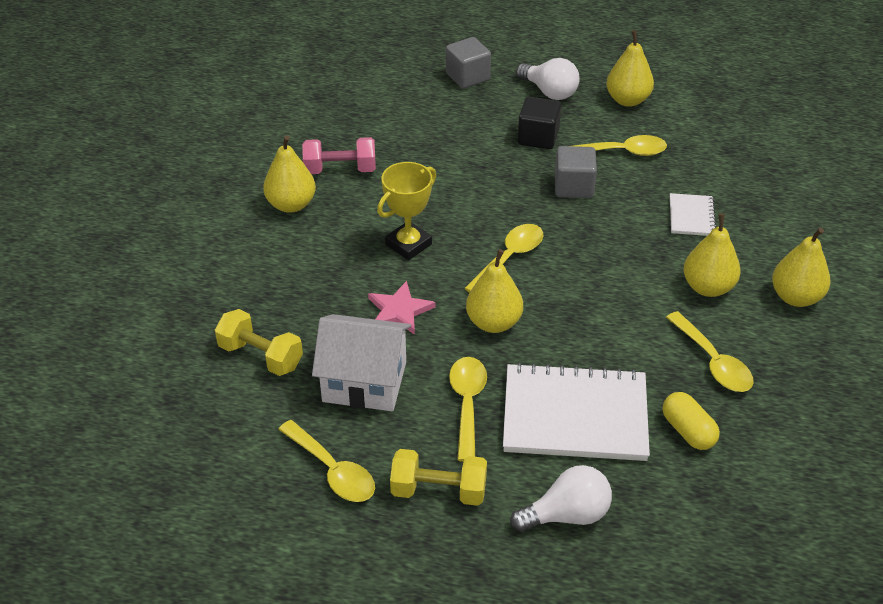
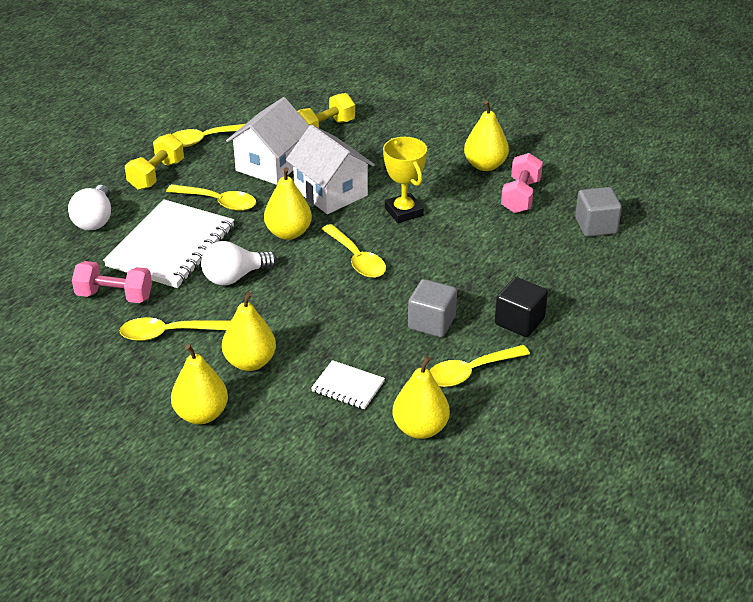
camera: 110 degrees right, 5 degrees down
pink star [368,281,436,335] -> white house [286,125,375,214]
grey cube [446,37,491,89] -> grey cube moved to [575,187,622,237]
white light bulb [516,58,580,100] -> white light bulb moved to [201,241,277,285]
yellow spoon [574,135,667,156] -> yellow spoon turned 45 degrees clockwise [429,345,530,387]
yellow pear [606,30,654,107] -> yellow pear moved to [393,356,450,439]
yellow capsule [663,392,720,450] -> pink dumbbell [72,261,152,303]

